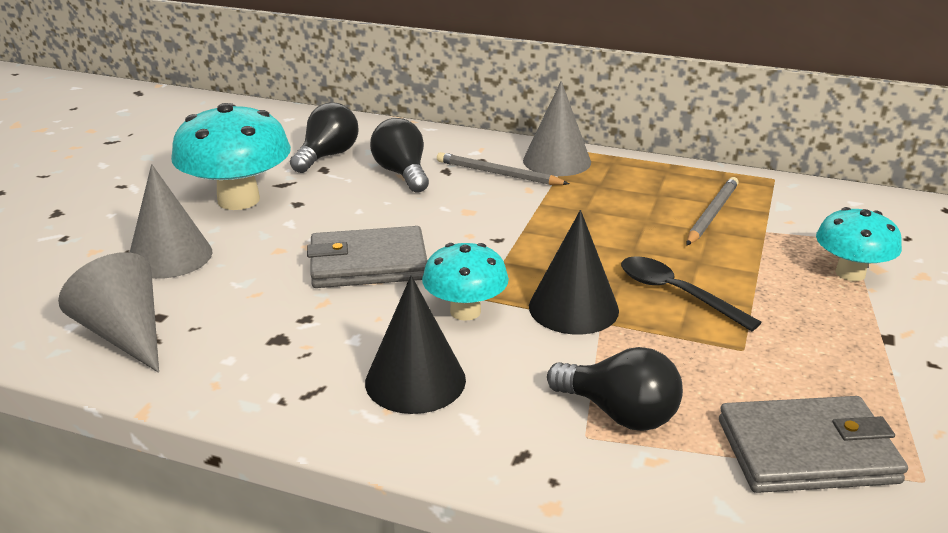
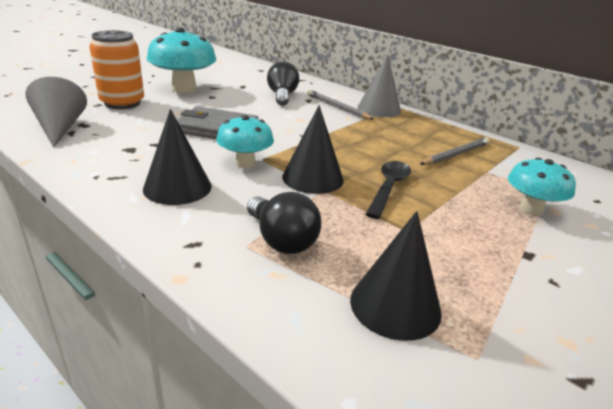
camera: 20 degrees right, 0 degrees up
grey cone [130,164,213,279] -> orange can [89,30,144,109]
black light bulb [290,102,359,173] -> none
black spoon [621,256,762,331] -> black spoon turned 45 degrees clockwise [365,161,411,219]
grey wallet [719,396,908,493] -> black cone [350,211,442,341]

